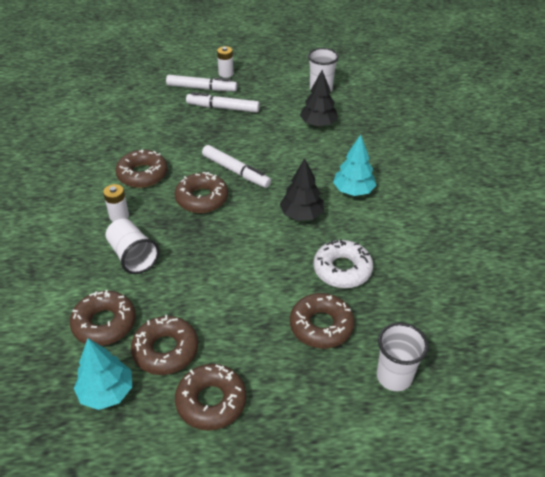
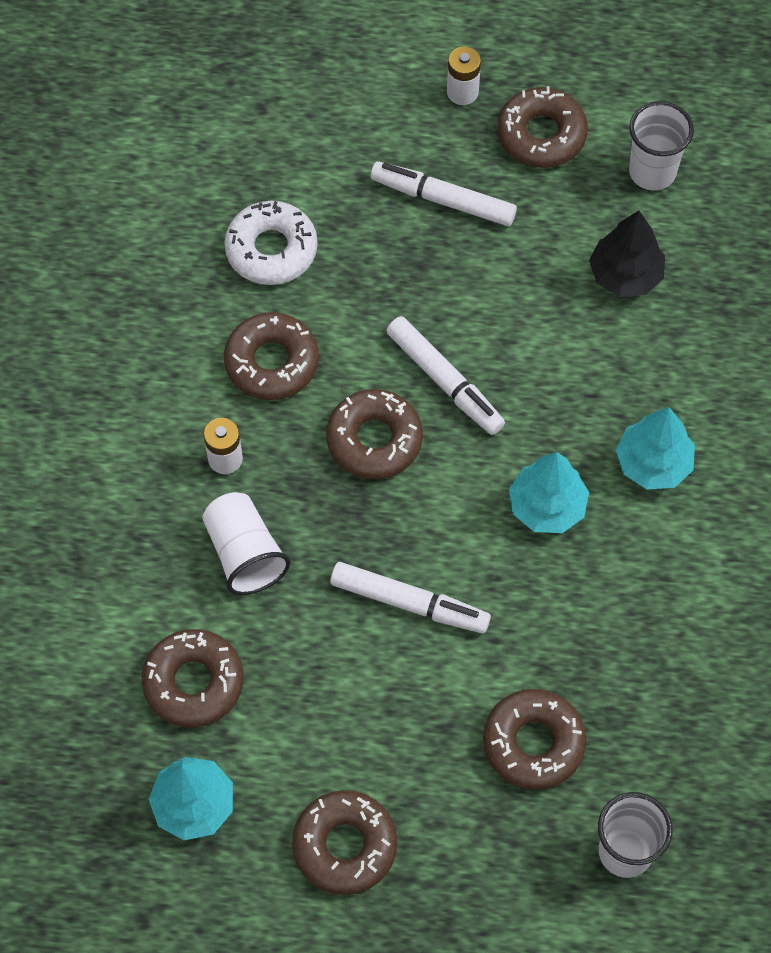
camera: 10 degrees right, 20 degrees up
brown donut [131,315,198,375] -> brown donut moved to [497,86,588,168]
white marker [166,75,237,91] -> white marker moved to [330,562,491,633]
black tree [280,158,324,221] -> turquoise tree [509,452,589,533]
white donut [313,239,373,288] -> white donut moved to [224,201,317,285]

